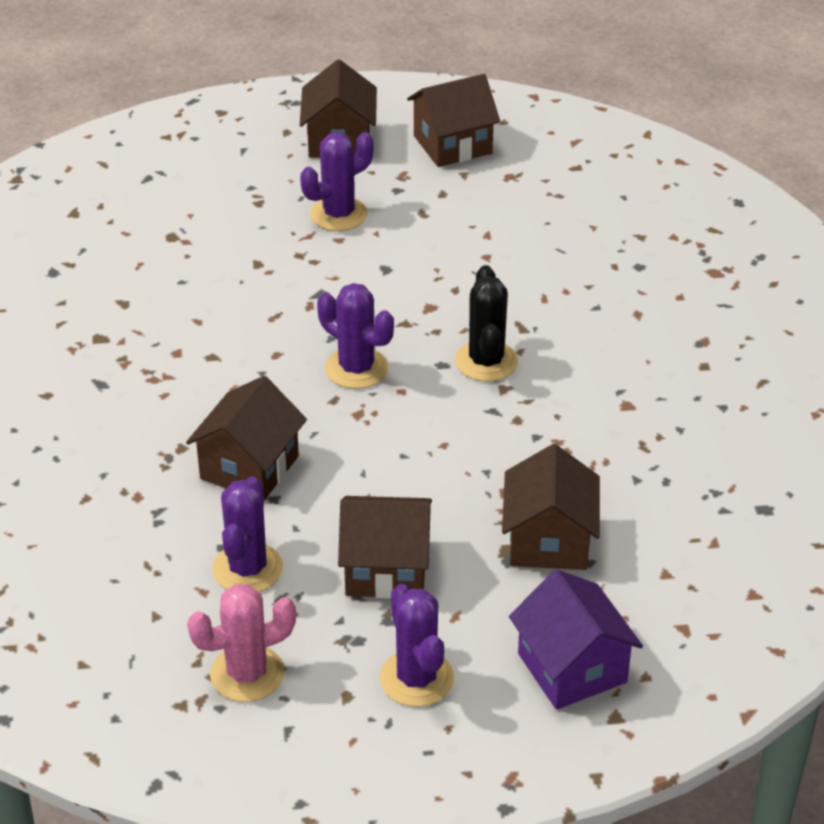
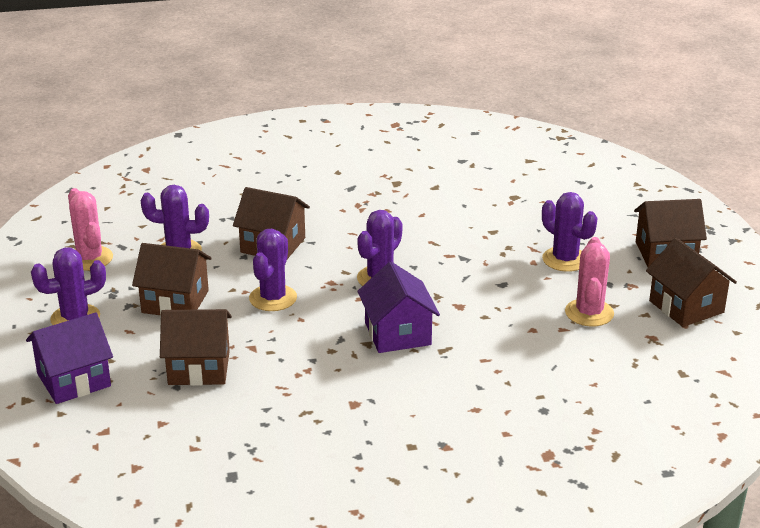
camera: 85 degrees right, 10 degrees down
brown house [338,496,432,599] -> brown house turned 75 degrees counterclockwise [132,243,212,315]
black cactus [455,265,518,382] -> purple house [358,262,440,353]
none -> purple cactus [249,229,297,311]
none -> pink cactus [565,237,614,326]

